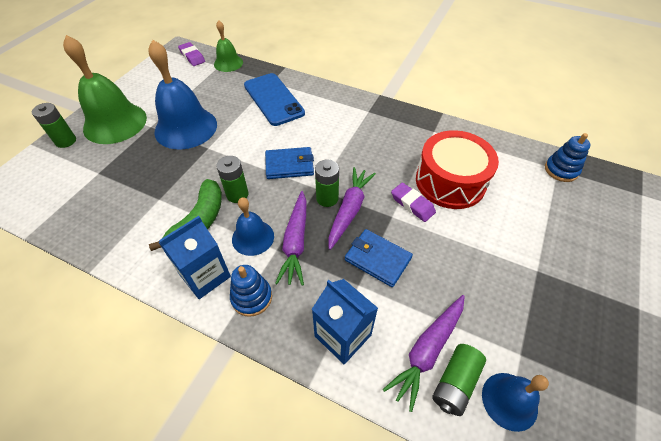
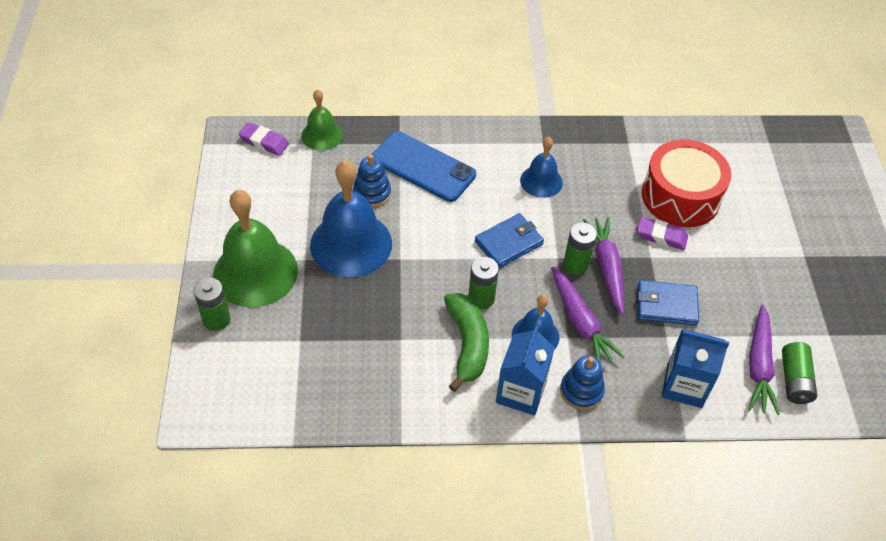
camera: 30 degrees left, 0 degrees up
blue bell [482,373,549,432] -> blue bell moved to [520,137,563,198]
blue stacking toy [545,133,591,182] -> blue stacking toy moved to [353,154,391,208]

